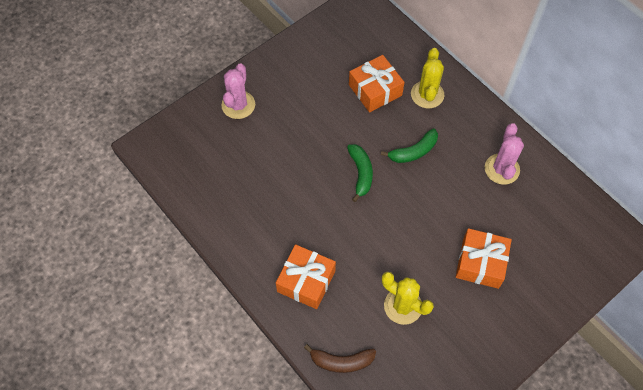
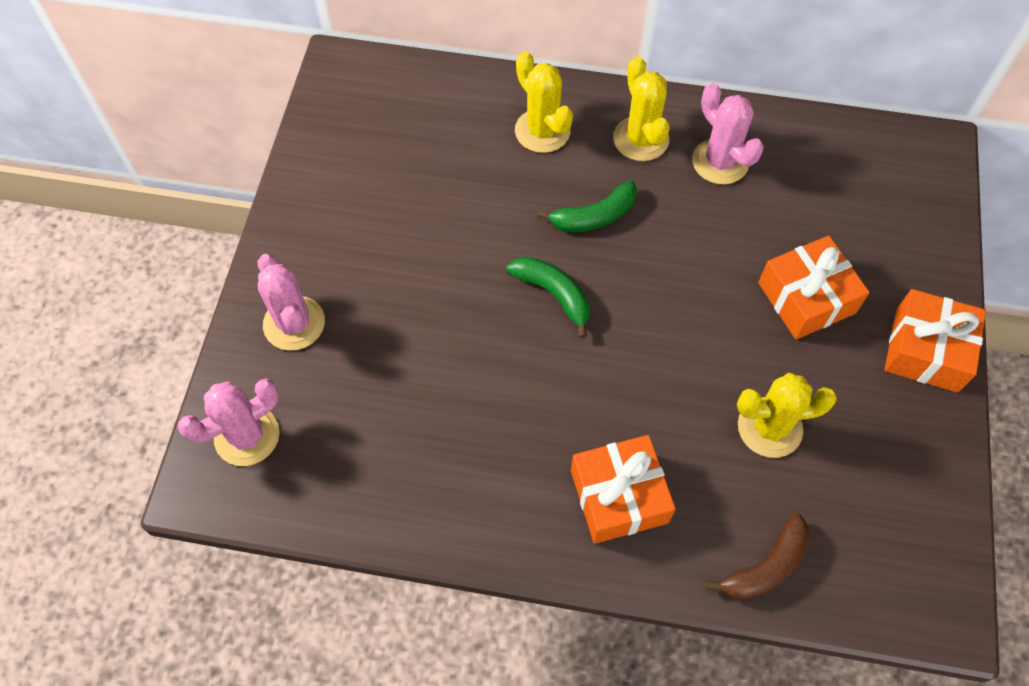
camera: 40 degrees left, 0 degrees up
orange gift [349,55,405,112] -> orange gift moved to [884,289,986,393]
green banana [381,128,438,163] -> green banana turned 45 degrees clockwise [537,180,637,232]
none -> pink cactus [178,378,280,466]
none -> yellow cactus [613,57,670,161]

